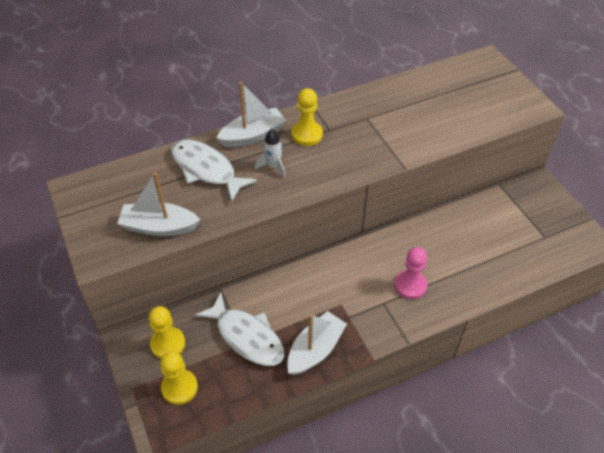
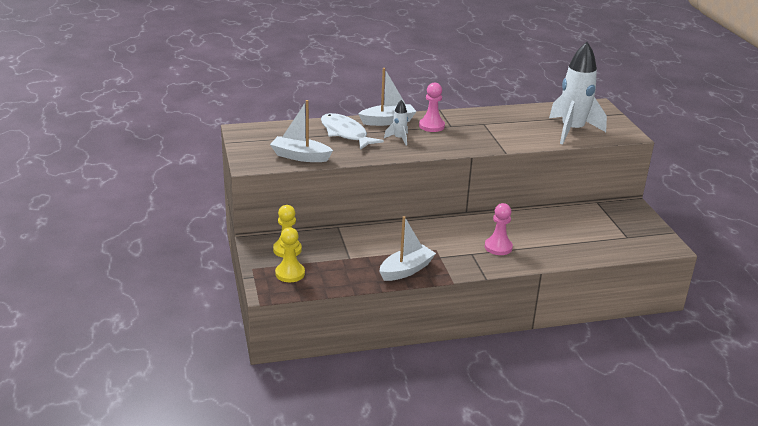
camera: 10 degrees right, 20 degrees down
white fish [195,293,284,366] -> none
yellow pawn [292,88,323,146] -> pink pawn [419,82,445,132]
none -> white rocket [549,42,607,144]

